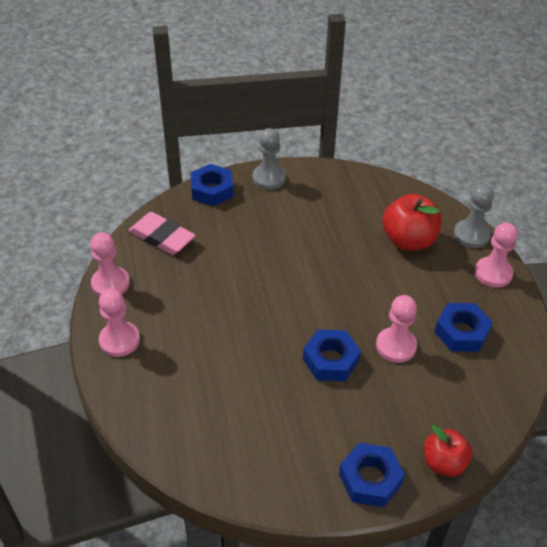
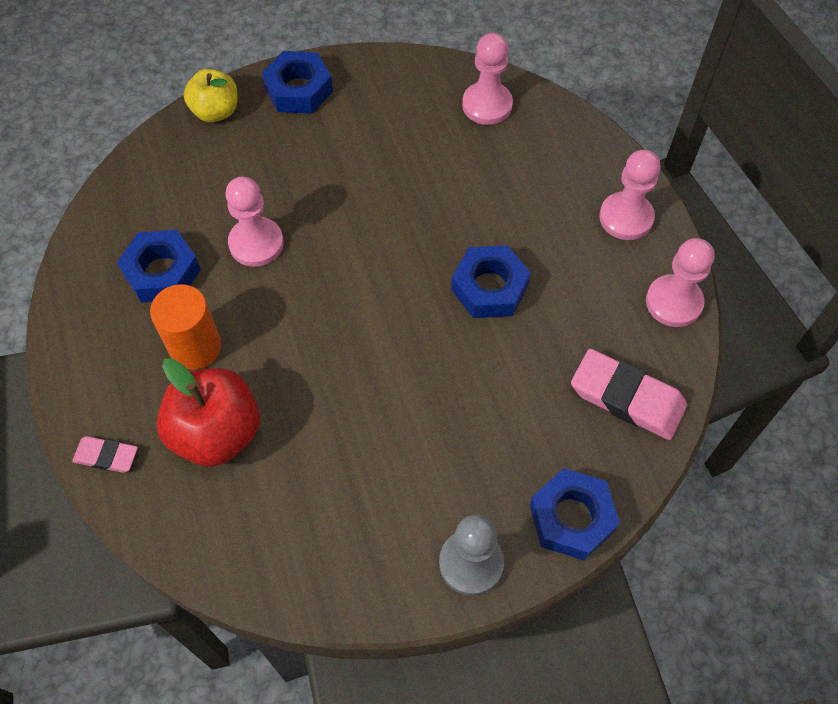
camera: 175 degrees right, 15 degrees up
blue nut [303,329,361,381] -> blue nut moved to [451,245,531,318]
red apple [424,425,472,477] -> yellow apple [184,69,237,122]
grey pawn [454,185,494,248] -> pink eraser [72,436,138,473]
pink pawn [475,223,518,288] -> pink pawn moved to [462,33,513,125]
none -> orange cylinder [150,284,221,370]

